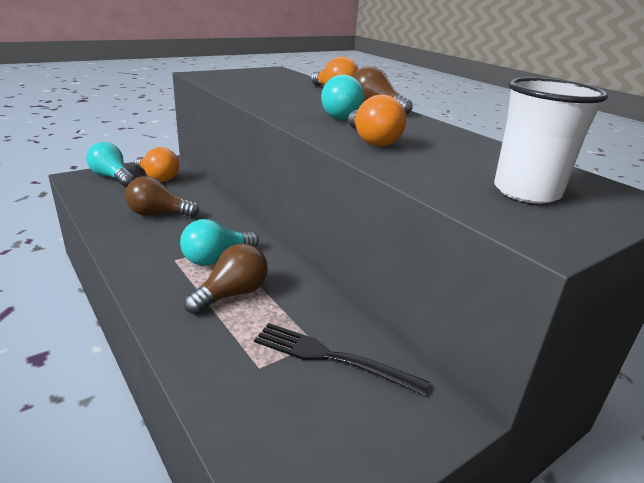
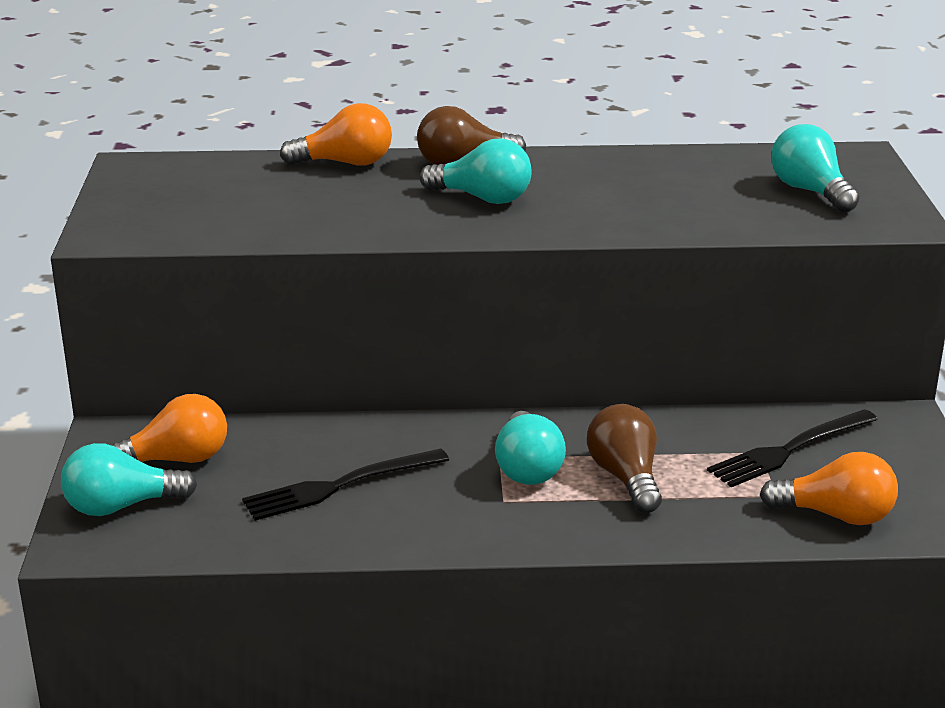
camera: 55 degrees left, 0 degrees up
brown light bulb [125,176,200,217] -> black fork [242,448,449,521]
orange light bulb [348,95,406,147] -> orange light bulb moved to [760,452,898,525]
white cup [494,77,608,204] -> turquoise light bulb [771,124,860,212]

